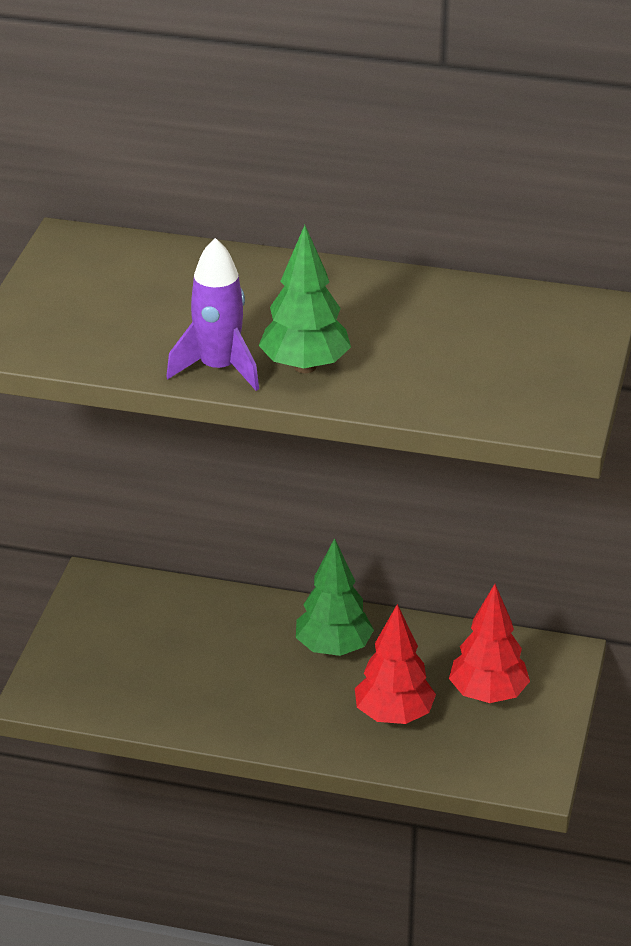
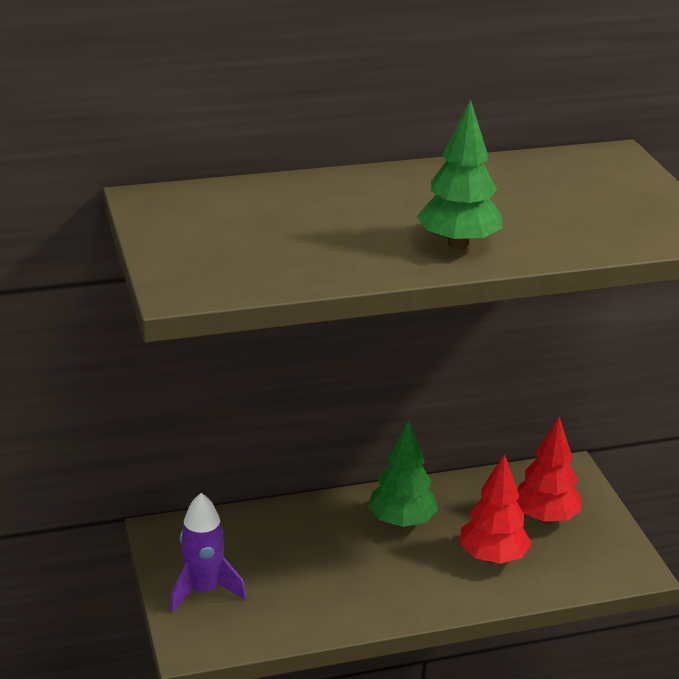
camera: 30 degrees left, 5 degrees down
purple rocket [166,238,259,391] -> purple rocket moved to [170,493,246,612]

